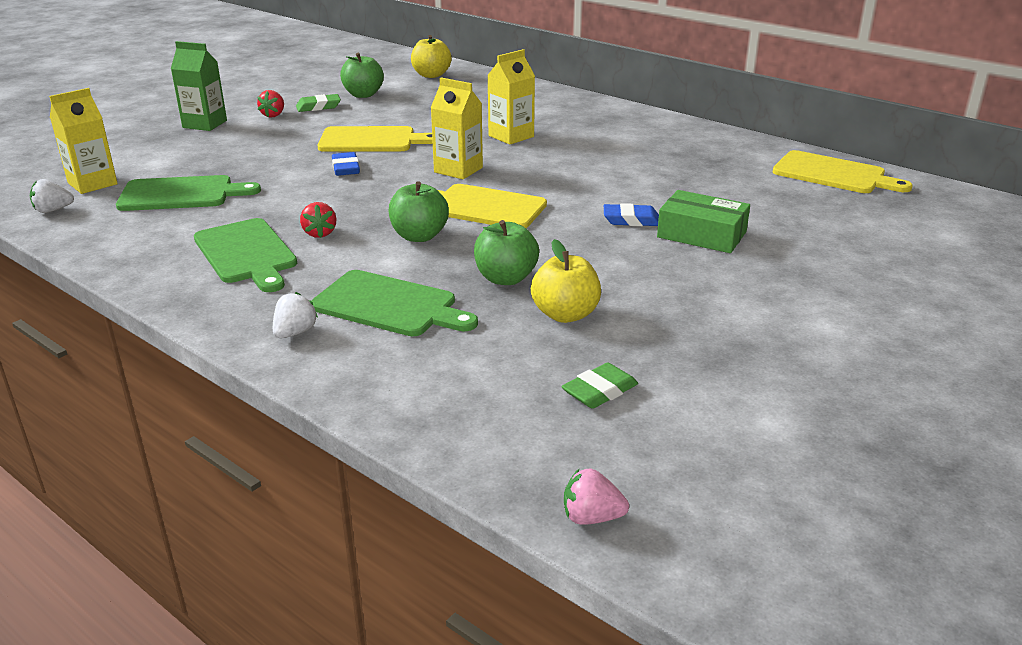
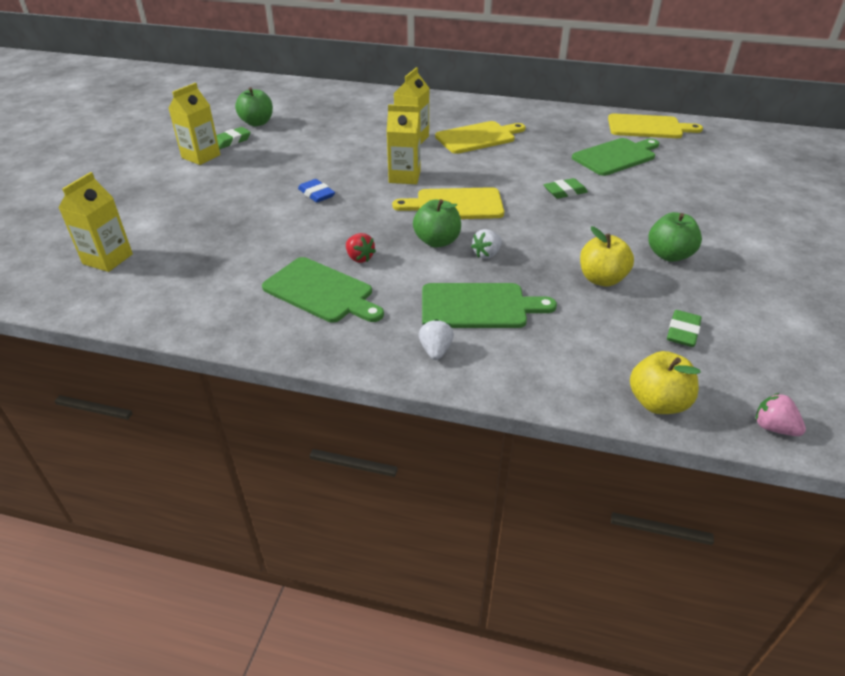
camera: 25 degrees left, 10 degrees up
white strawberry [30,179,74,213] -> white strawberry moved to [471,229,502,259]
green cutting board [116,175,261,211] -> green cutting board moved to [572,138,659,176]
green carton [171,41,227,131] -> none
red strawberry [257,90,284,118] -> yellow carton [168,83,220,165]
yellow cutting board [317,126,433,152] -> yellow cutting board moved to [435,121,526,154]
yellow apple [411,35,452,78] -> yellow apple moved to [630,351,701,414]
green apple [474,220,539,285] -> green apple moved to [648,212,702,262]
pink strawberry [564,468,629,525] -> pink strawberry turned 60 degrees clockwise [756,393,806,436]
blue eraser [604,203,659,226] -> green eraser [544,178,588,199]
green box [657,190,750,253] -> none

